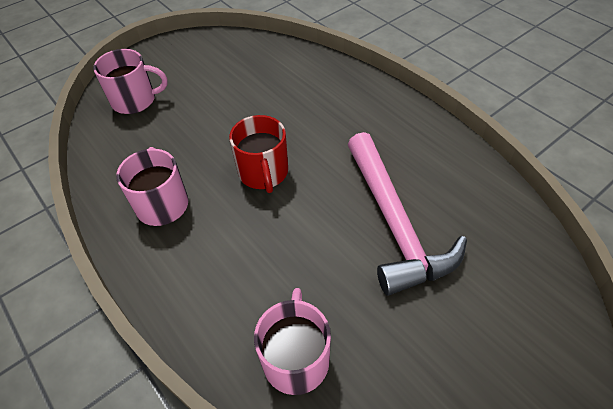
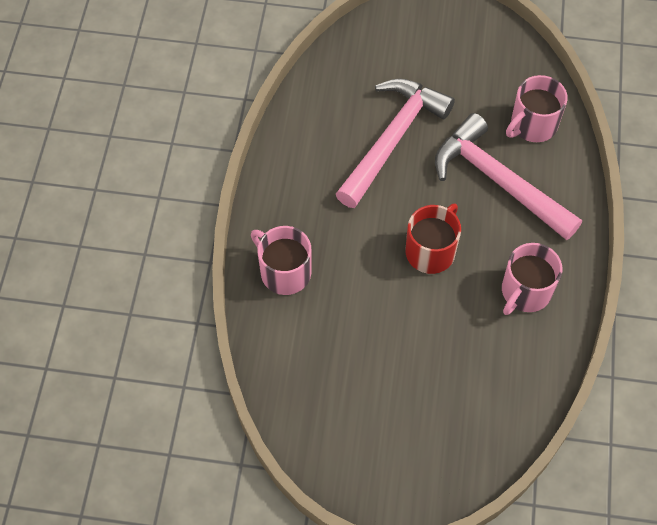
camera: 135 degrees left, 10 degrees up
pink mug [93,49,168,114] -> pink mug moved to [251,226,311,295]
none -> pink hammer [435,113,582,240]

